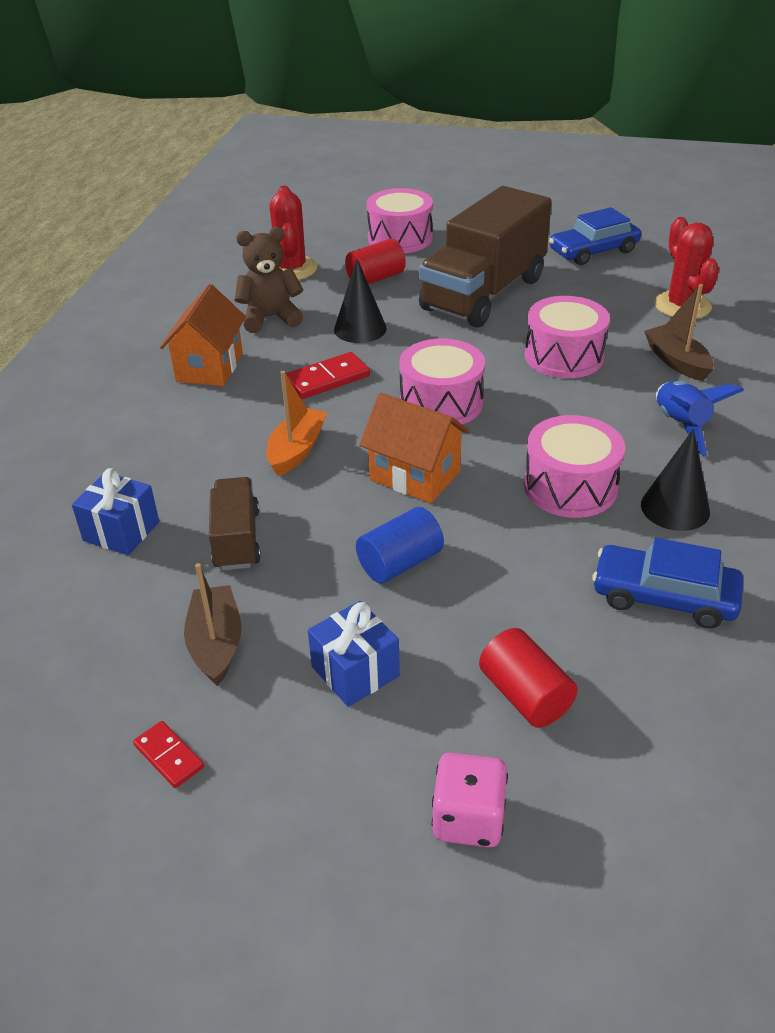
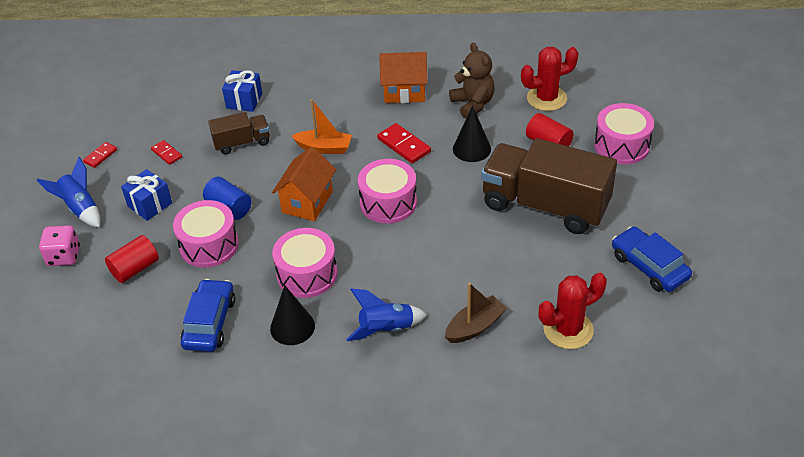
camera: 80 degrees right, 5 degrees up
brown boat [184,563,242,686] -> red domino [151,140,182,165]
pink drum [525,296,610,378] -> pink drum moved to [173,200,239,268]
none -> blue rocket [37,157,100,228]

